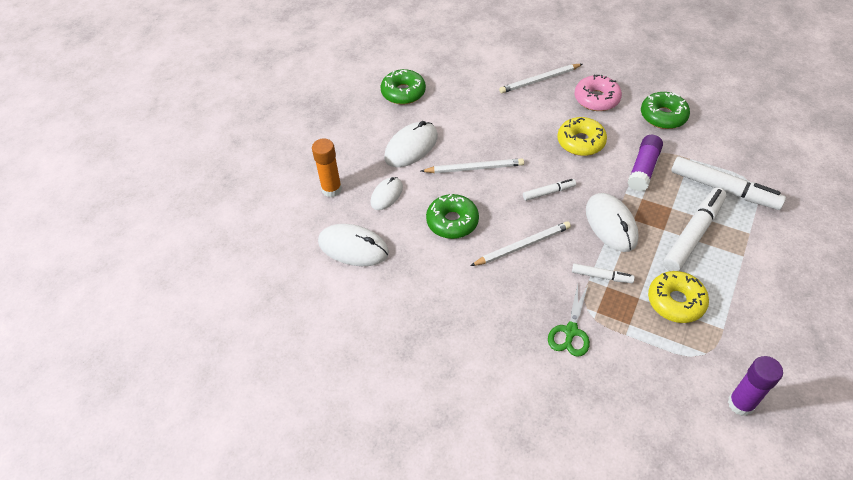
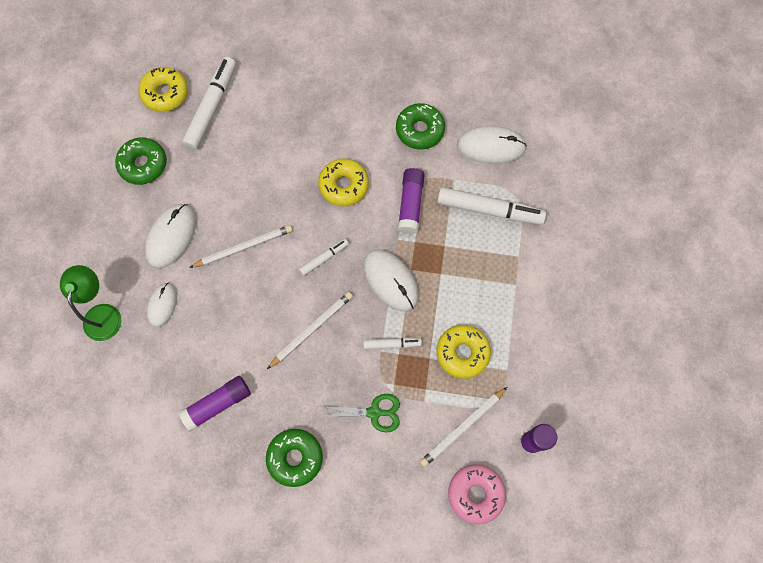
camera: 20 degrees left, 20 degrees up
orange glue stick [312,138,342,197] -> green lamp [60,265,122,341]
white mouse [318,224,389,266] -> white mouse moved to [457,126,527,164]
green donut [426,194,479,239] -> green donut moved to [266,429,323,487]
white pencil [499,64,582,93] -> white pencil moved to [420,387,507,467]
green scissors [548,284,590,357] -> green scissors turned 90 degrees counterclockwise [318,394,400,432]
pink donut [575,75,622,111] -> pink donut moved to [448,464,506,524]
white marker [663,188,727,271] -> white marker moved to [182,57,236,150]
none -> yellow donut [139,67,188,112]
none -> purple glue stick [179,376,251,431]

